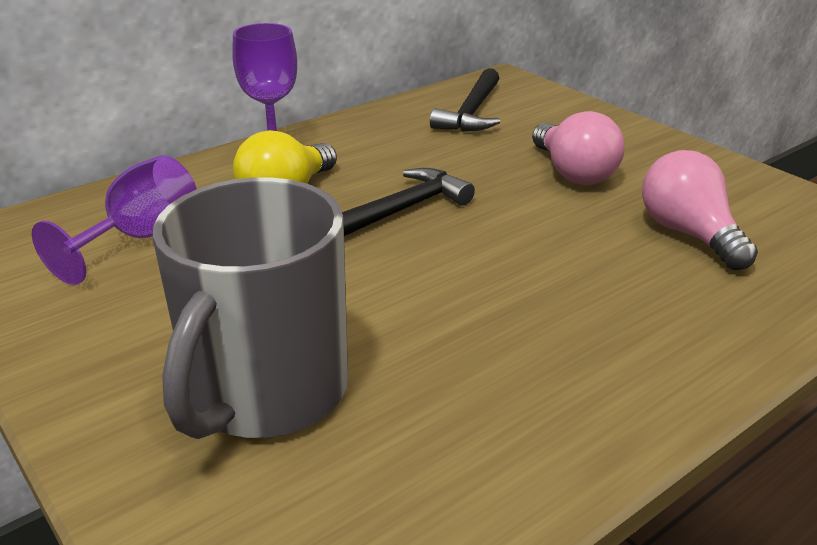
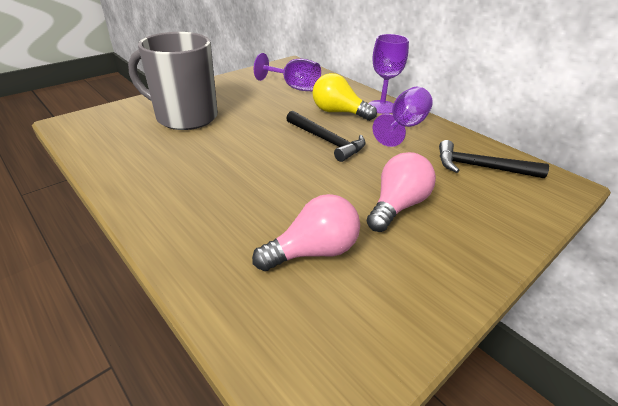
camera: 85 degrees right, 5 degrees up
pink light bulb [532,111,625,185] -> pink light bulb turned 150 degrees clockwise [367,152,436,232]
none -> purple goblet [372,87,433,147]

